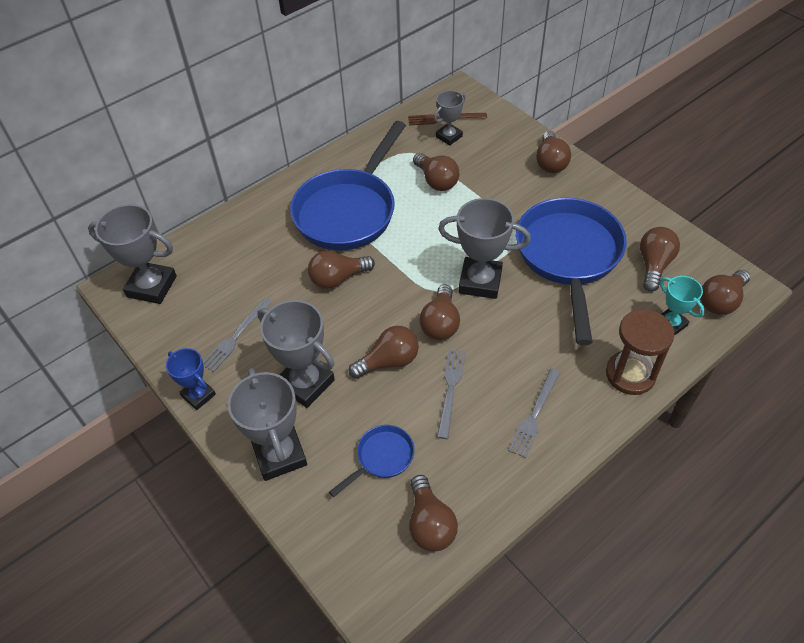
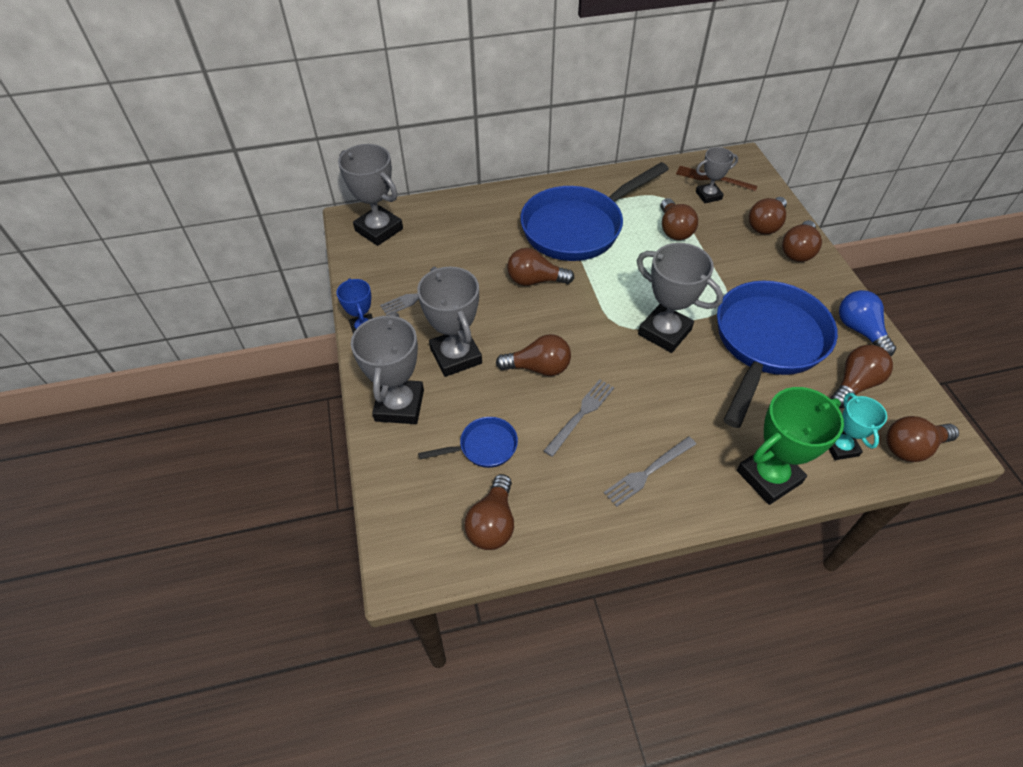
camera: 25 degrees right, 0 degrees up
brown light bulb [419,284,460,340] -> brown light bulb moved to [749,197,787,234]
brown hourglass [606,309,674,395] -> green trophy [737,387,844,505]
none -> blue light bulb [839,290,896,356]

